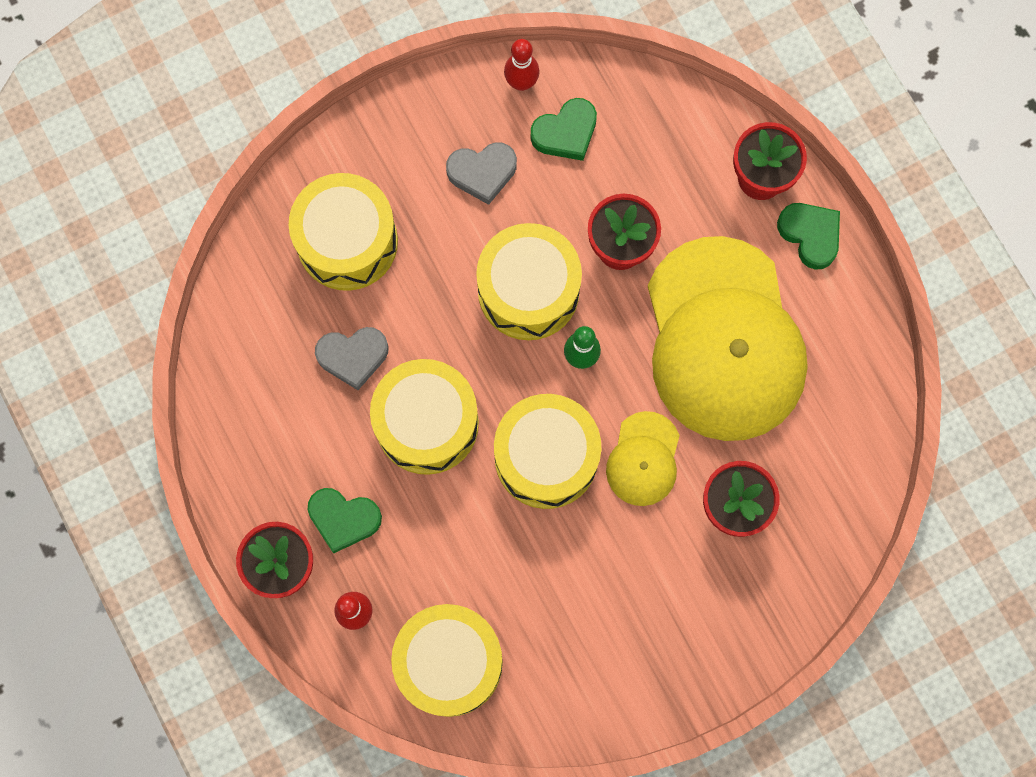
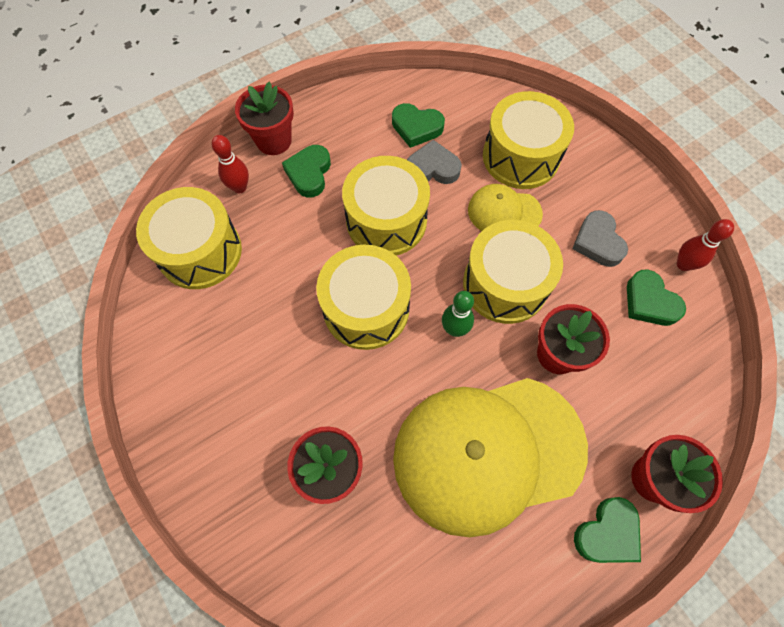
camera: 85 degrees right, 10 degrees down
grey heart [315,327,389,390] -> grey heart turned 105 degrees clockwise [407,140,462,184]
yellow cap [606,411,680,506] -> yellow cap moved to [468,184,543,231]
none -> green heart [392,103,445,148]

